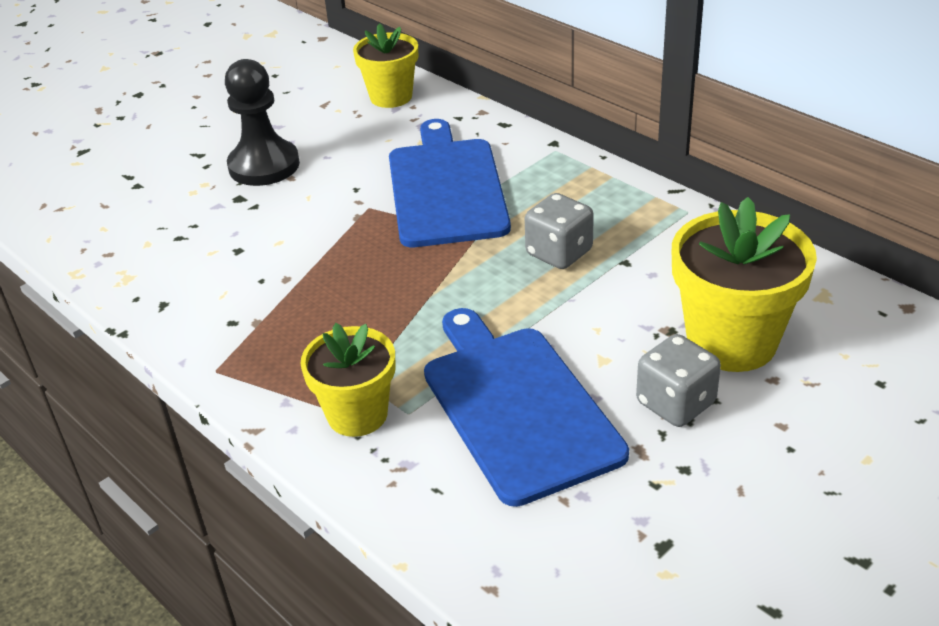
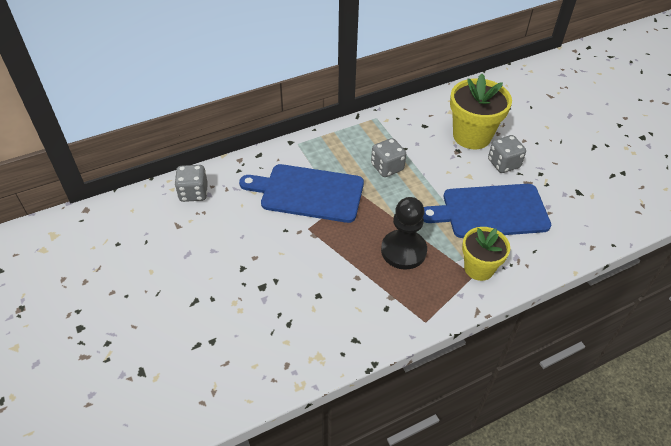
camera: 75 degrees left, 10 degrees up
black pawn [225,59,300,186] -> black pawn moved to [381,197,427,269]
yellow flower pot [353,23,418,108] -> grey dice [174,165,208,202]

